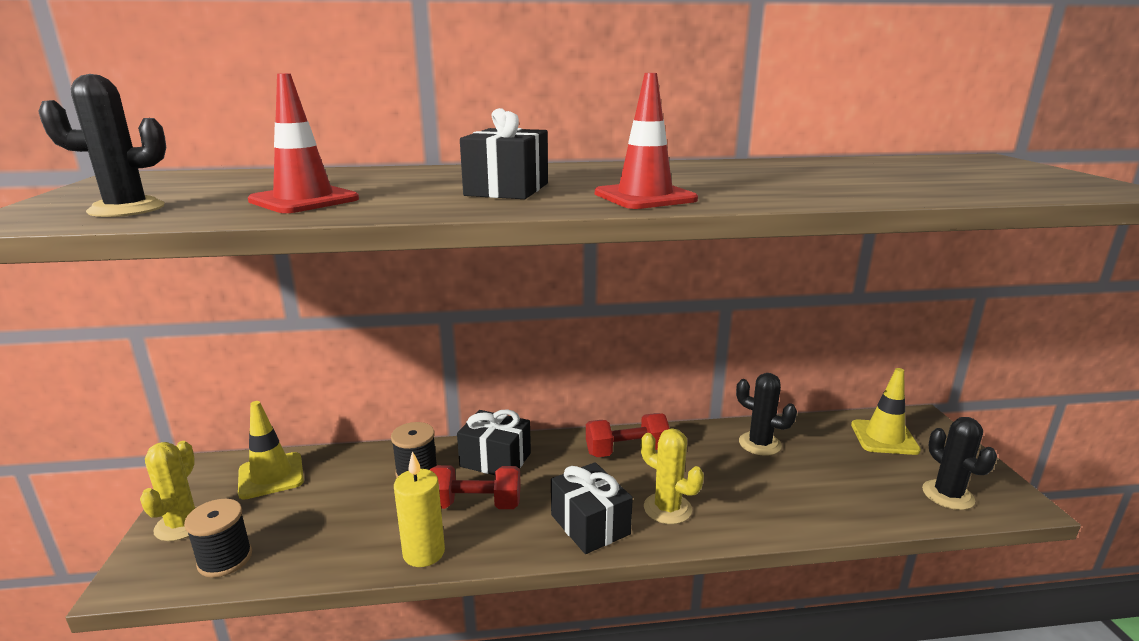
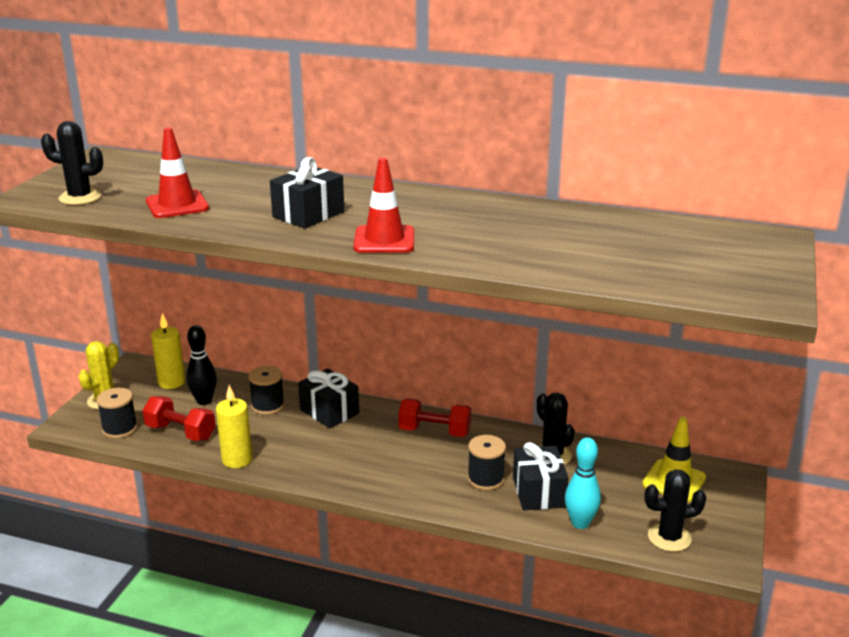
camera: 25 degrees right, 5 degrees up
yellow traffic cone [238,401,304,500] -> yellow candle [151,313,185,389]
red dumbbell [430,465,521,509] -> red dumbbell moved to [142,396,216,441]
black gift [551,462,633,554] -> black gift moved to [513,442,569,510]
yellow cactus [641,428,704,524] -> none
black cactus [922,417,997,510] -> black cactus turned 75 degrees clockwise [644,469,706,552]
none -> black bowling pin [186,325,217,405]
none -> black spool [468,435,506,490]
none -> turquoise bowling pin [565,437,601,529]

